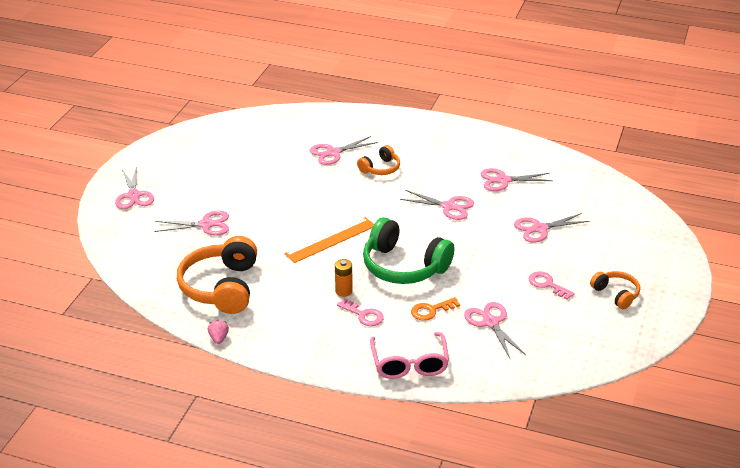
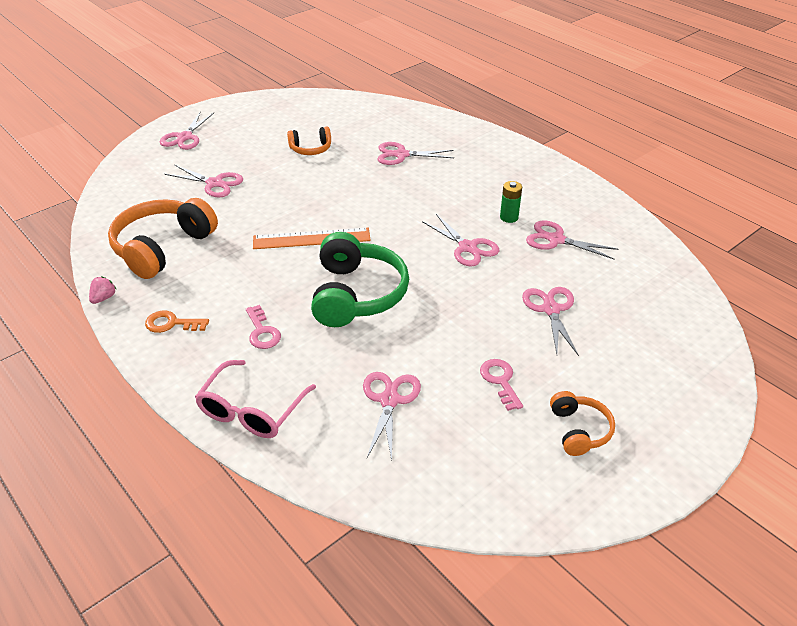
camera: 30 degrees right, 5 degrees up
orange battery [335,259,353,297] -> none
orange headphones [357,145,400,175] -> orange headphones moved to [287,127,331,155]
green headphones [363,217,455,284] -> green headphones turned 150 degrees counterclockwise [311,232,409,327]
orange key [411,297,460,321] -> orange key moved to [145,311,209,333]
pink scissors [514,213,589,242] -> pink scissors turned 75 degrees clockwise [522,287,579,356]
none -> green battery [500,181,522,223]

